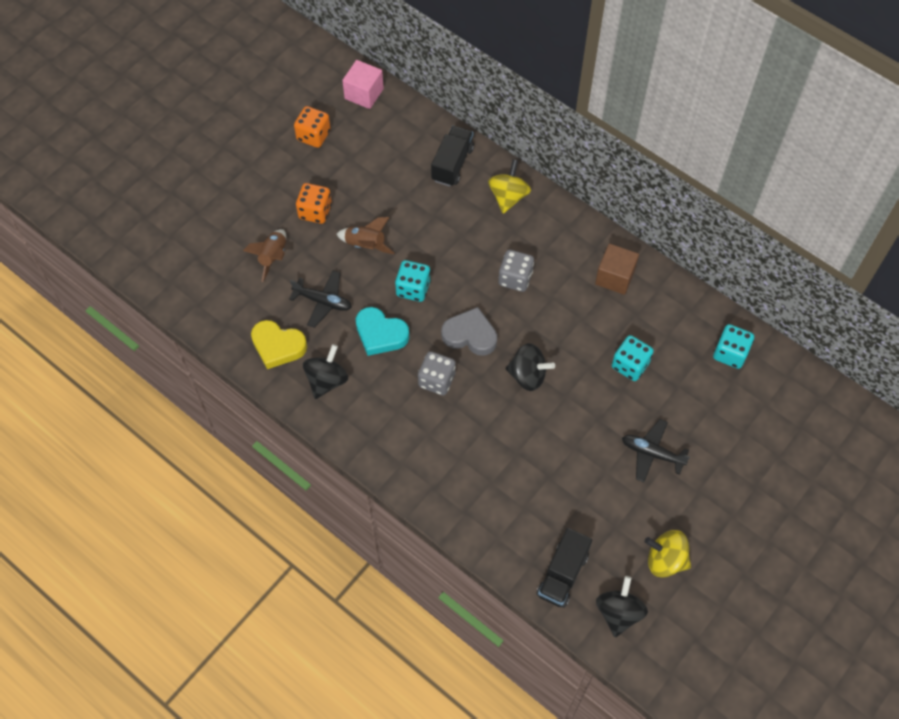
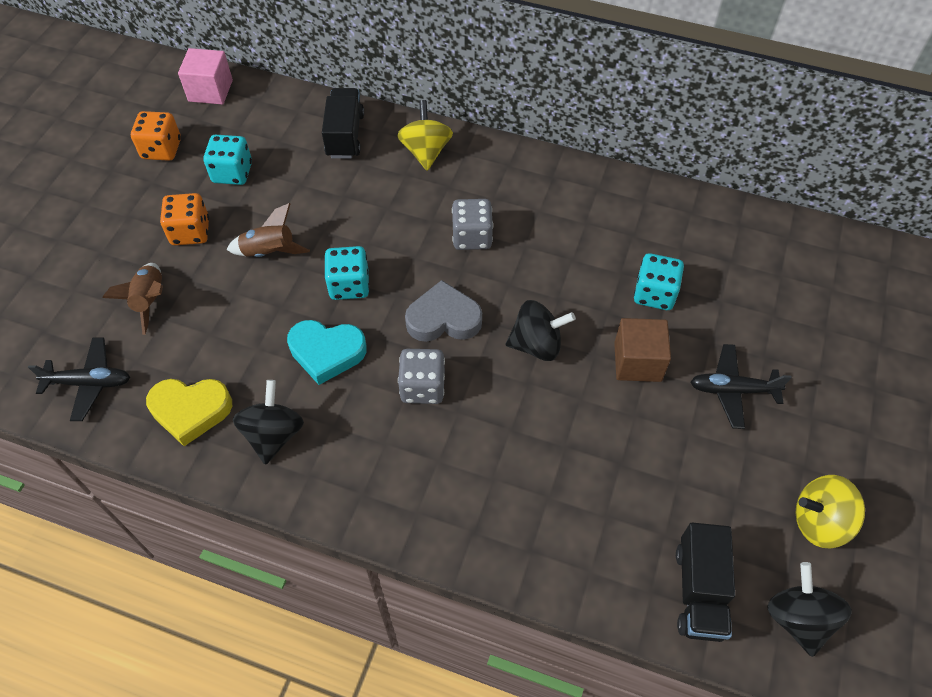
camera: 20 degrees left, 5 degrees down
black plane [289,271,352,328] -> black plane moved to [28,338,130,421]
brown cube [595,244,639,295] -> brown cube moved to [614,318,671,382]
turquoise dice [713,324,754,369] -> turquoise dice moved to [204,135,252,185]

